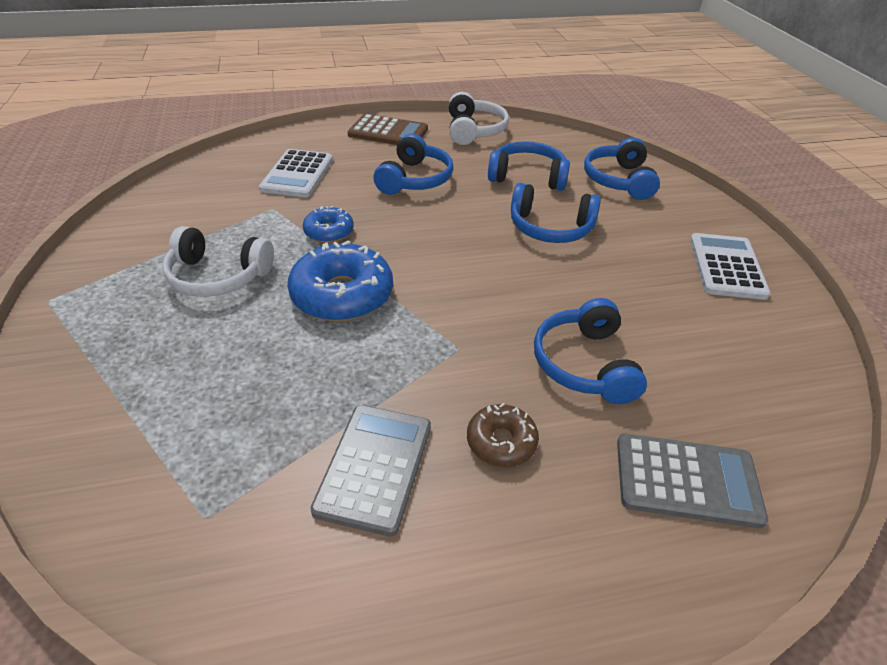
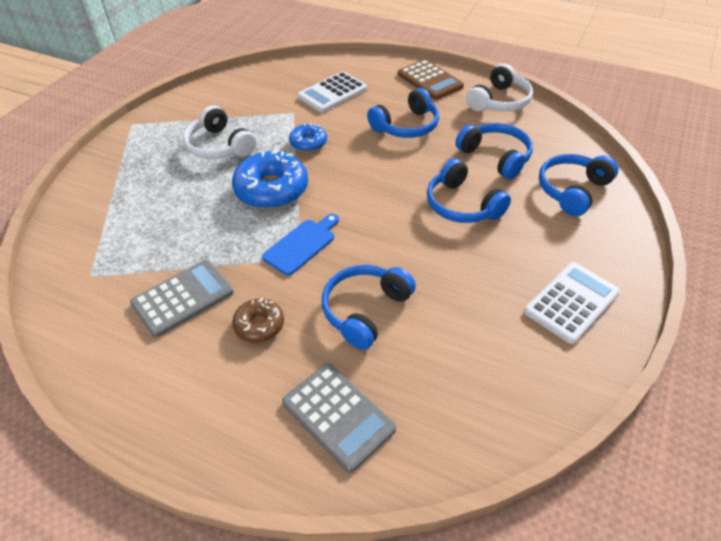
camera: 40 degrees right, 5 degrees up
none -> blue cutting board [262,214,339,276]

